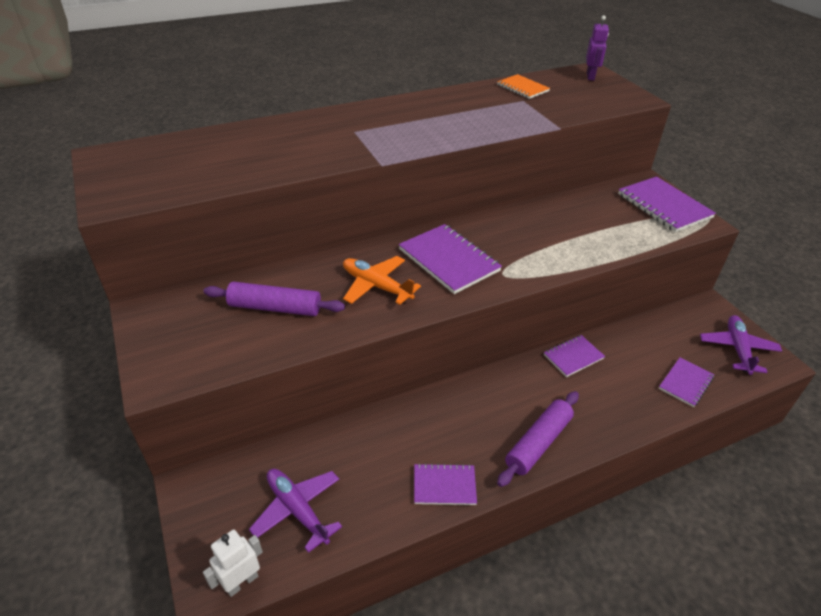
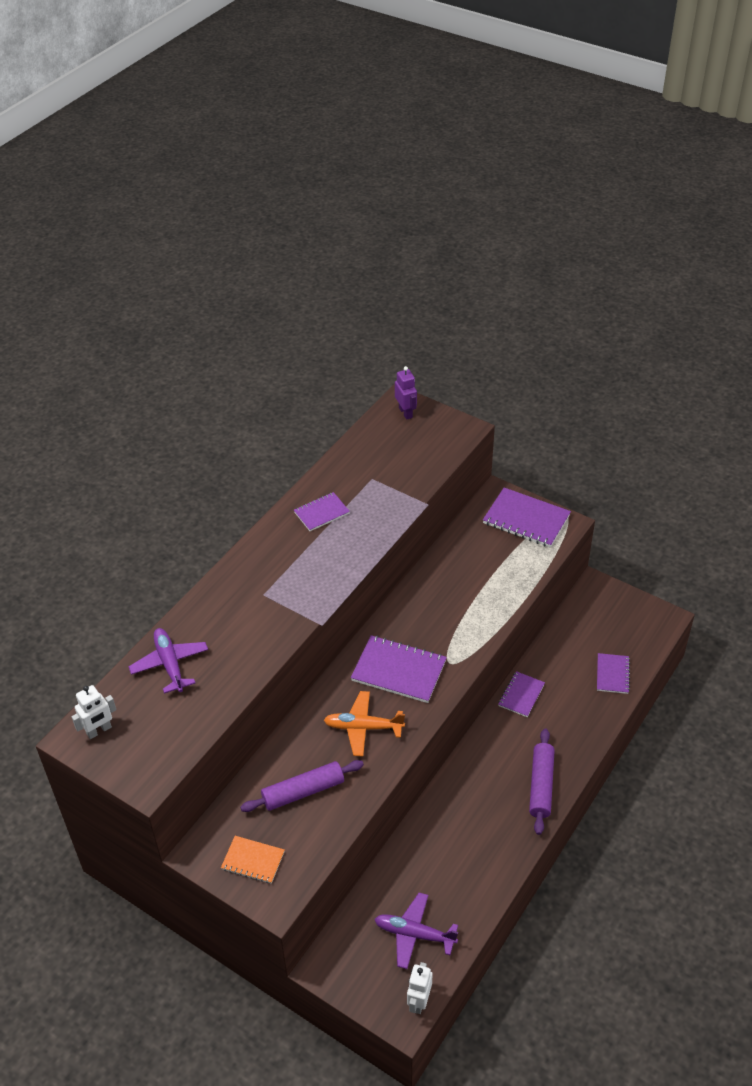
camera: 30 degrees left, 5 degrees up
purple notebook [414,463,477,505] -> purple notebook moved to [294,492,350,531]
orange notebook [497,74,550,99] -> orange notebook moved to [221,836,285,884]
purple plane [700,315,782,375] -> purple plane moved to [128,628,208,694]
none -> white robot [72,685,116,739]

